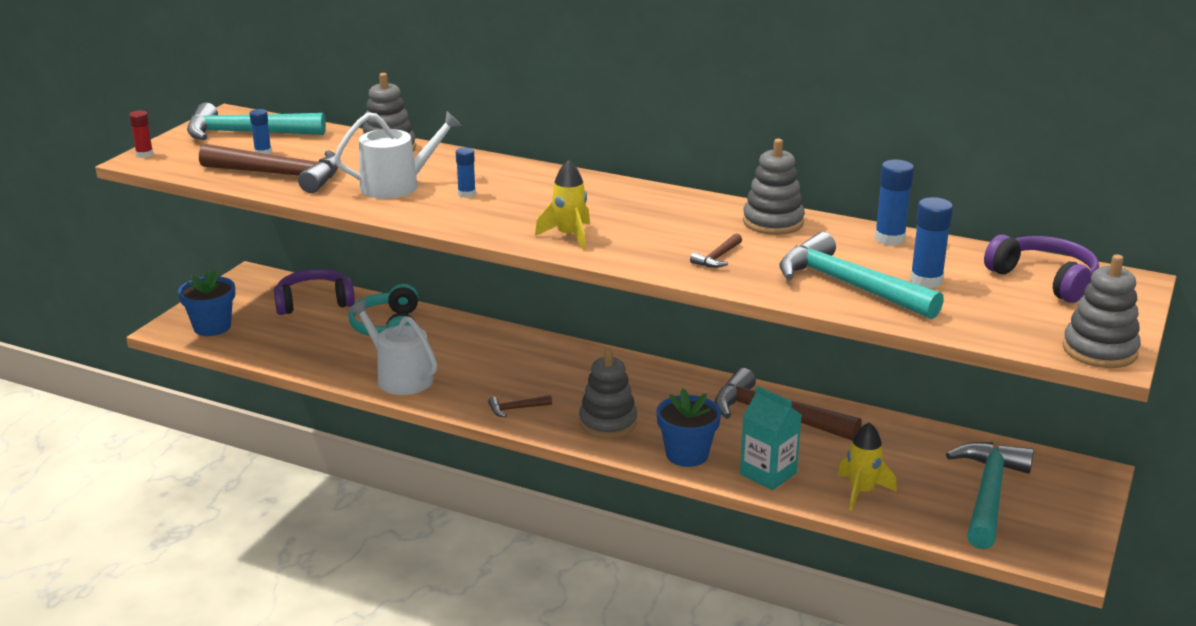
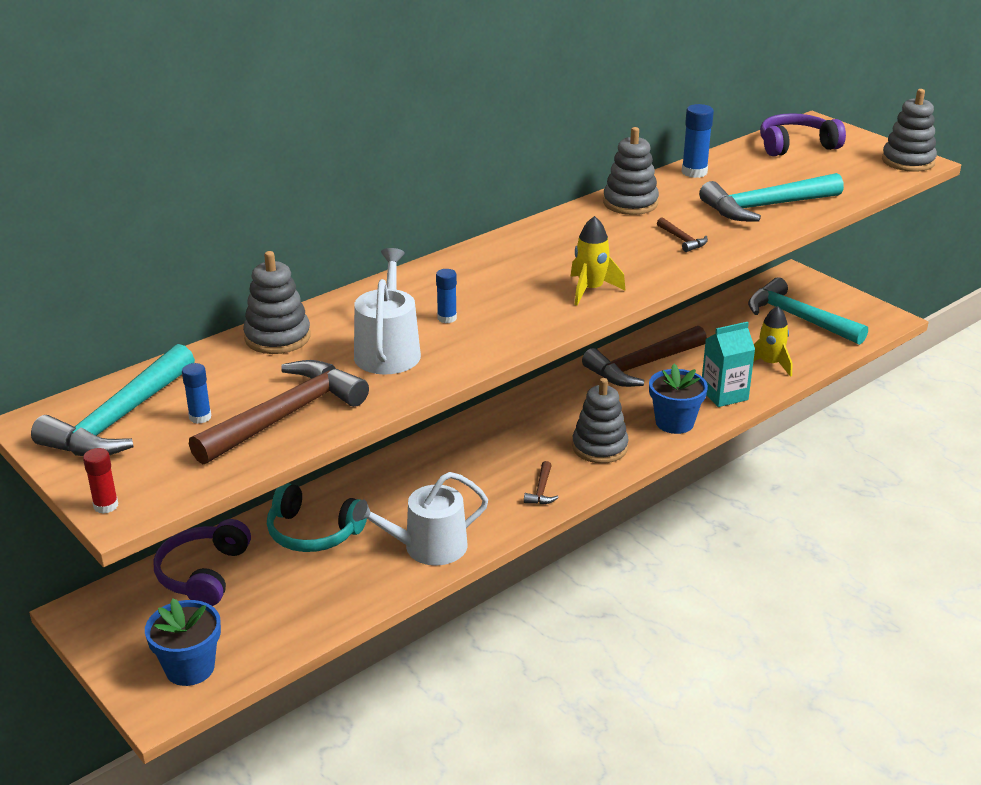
camera: 65 degrees left, 5 degrees up
blue glue stick [910,197,953,288] -> none

